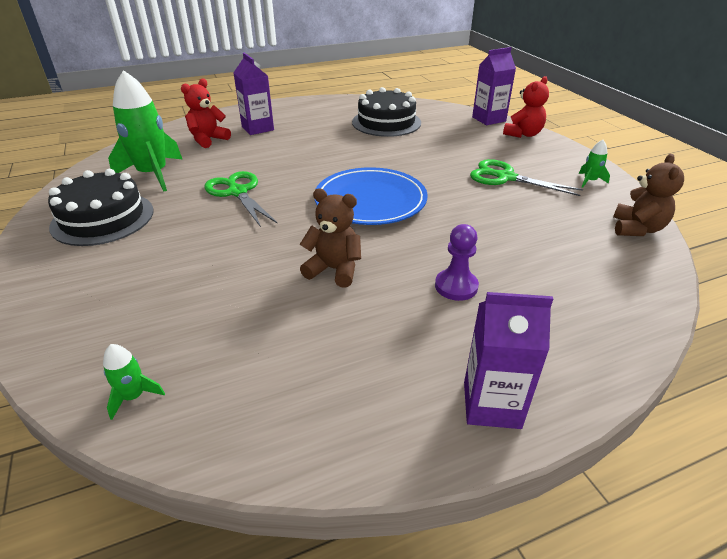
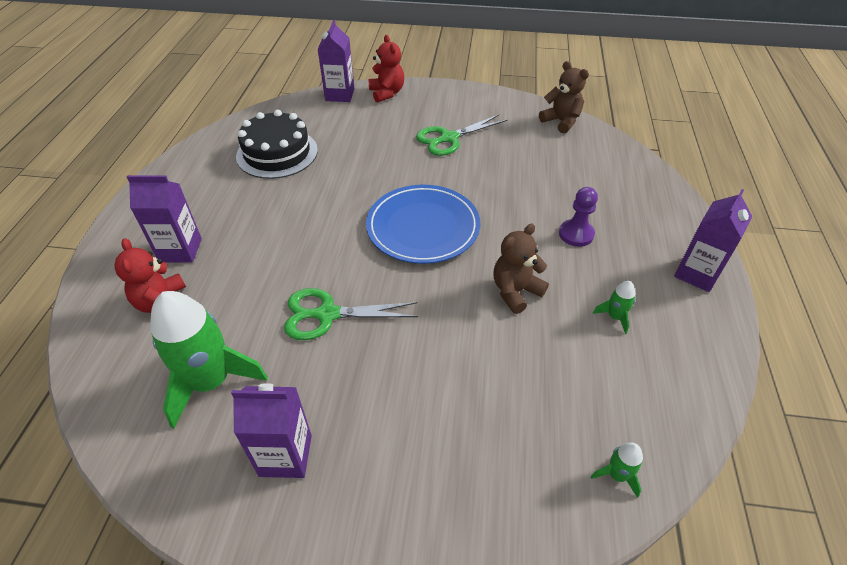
camera: 60 degrees left, 10 degrees up
black cake [48,169,154,246] -> purple carton [231,383,312,478]
green rocket [579,140,610,188] -> green rocket moved to [593,281,635,334]

